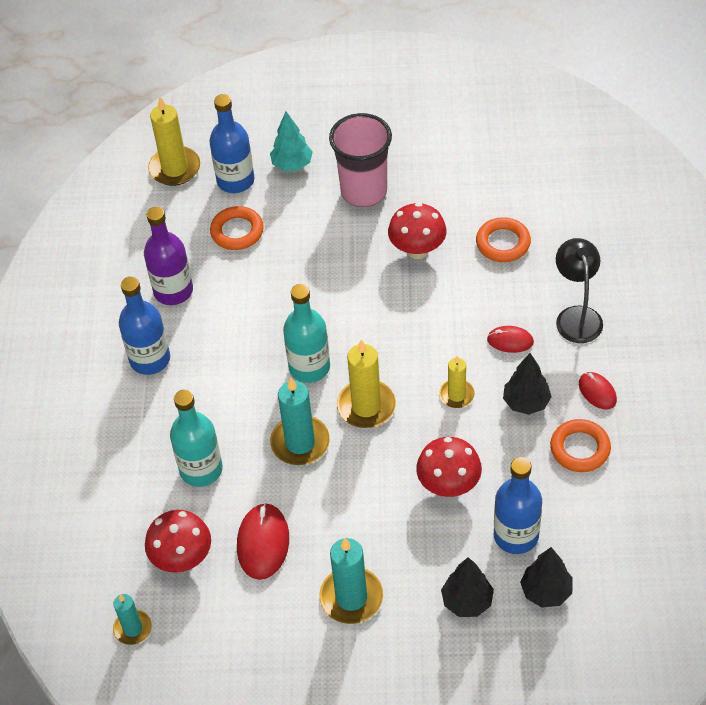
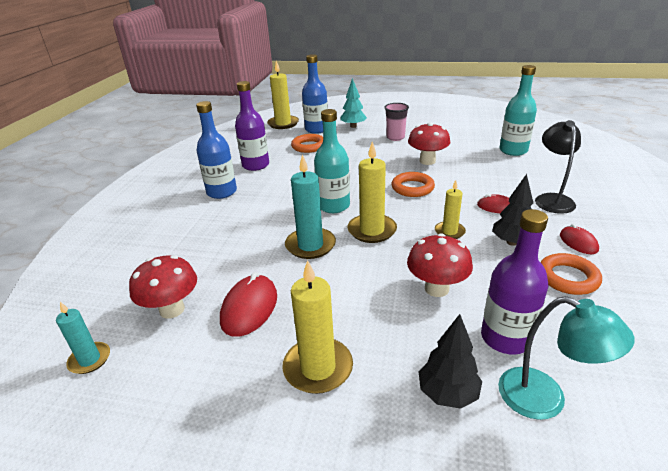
camera: 10 degrees right, 20 degrees down
turquoise bottle [170,390,223,487] -> turquoise bottle moved to [499,65,537,156]
turquoise candle [319,538,383,624] -> yellow candle [282,260,353,394]
pink cup [329,113,392,207] -> pink cup [384,103,409,141], size x0.60
orange ring [476,217,531,262] -> orange ring moved to [392,172,435,197]
blue bottle [494,457,542,554] -> purple bottle [481,209,548,355]
black tree [520,547,573,608] -> turquoise lamp [498,296,635,420]

